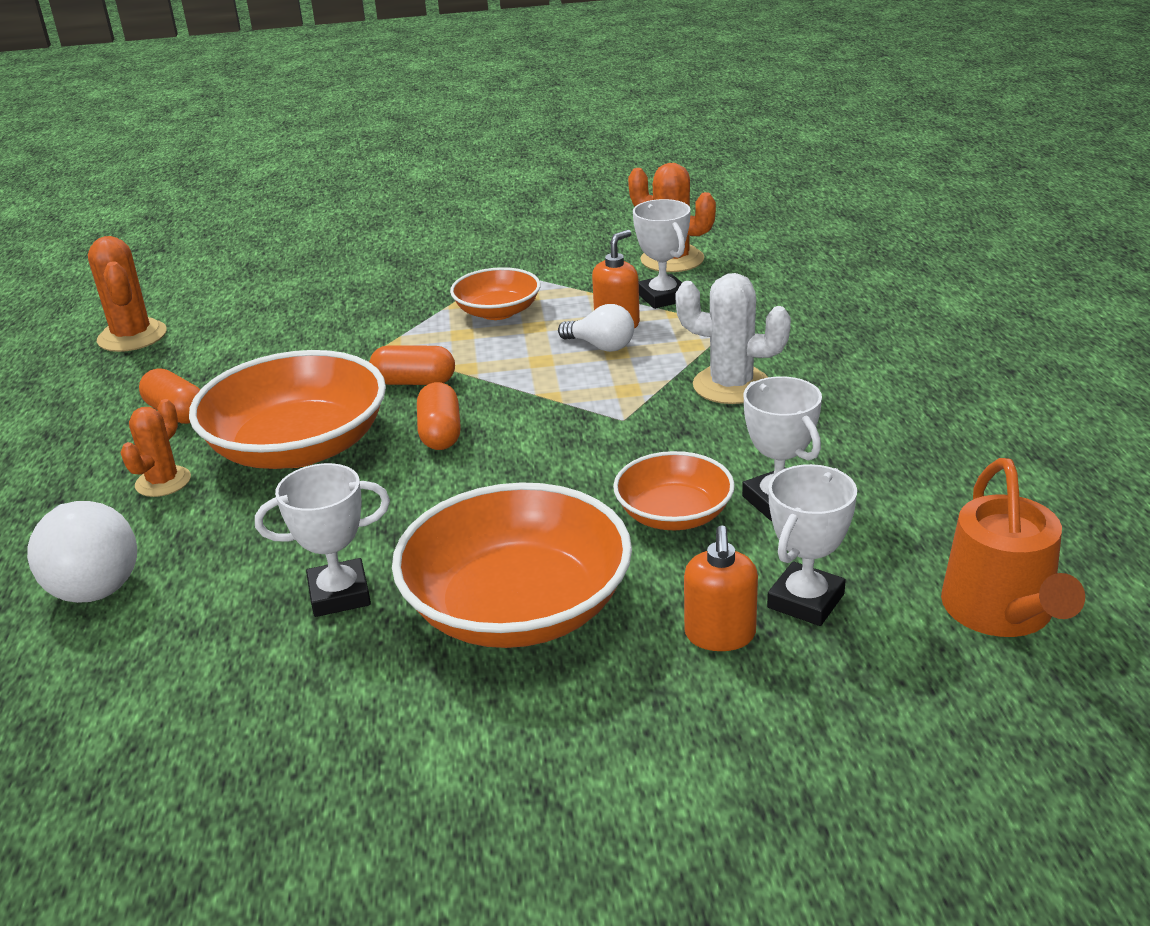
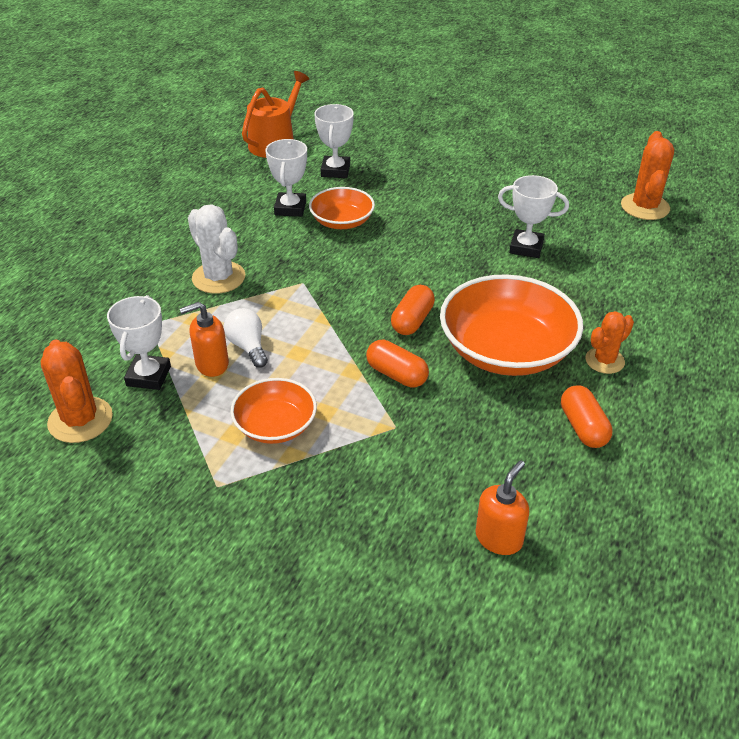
camera: 150 degrees left, 10 degrees up
white light bulb [27,501,137,603] -> none
orange cactus [88,236,167,352] -> orange cactus moved to [621,131,674,220]
orange bowl [392,482,632,648] -> none
orange soap dispenser [684,525,758,651] -> orange soap dispenser moved to [475,460,529,555]
white trophy [767,464,857,626] -> white trophy turned 60 degrees counterclockwise [314,104,354,178]

